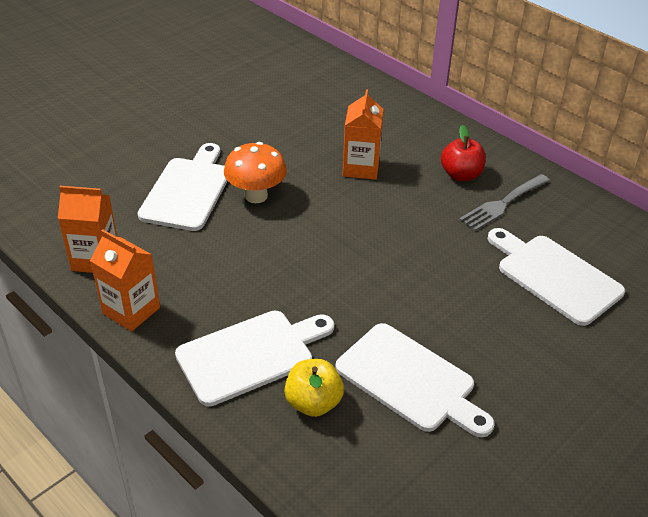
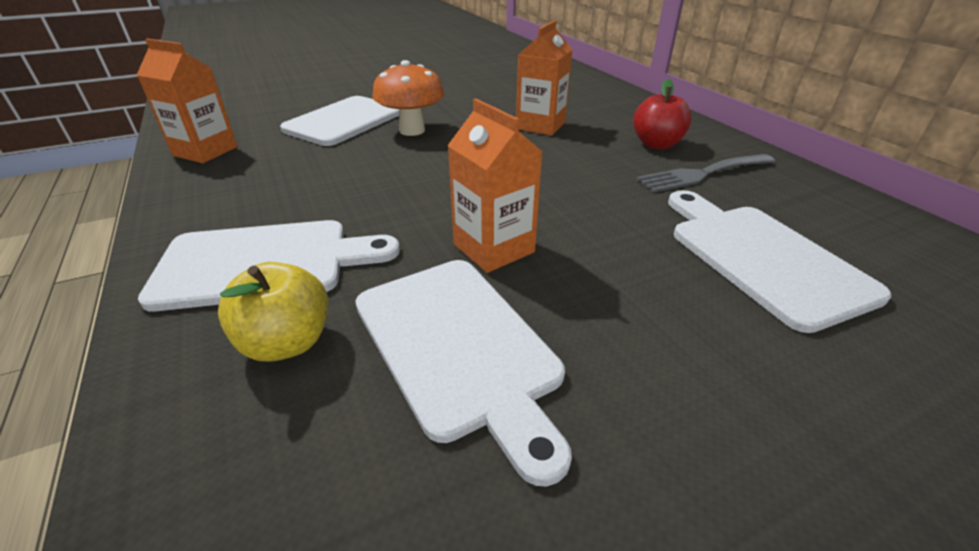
camera: 20 degrees right, 5 degrees down
orange carton [90,230,160,332] -> orange carton moved to [447,99,542,273]

